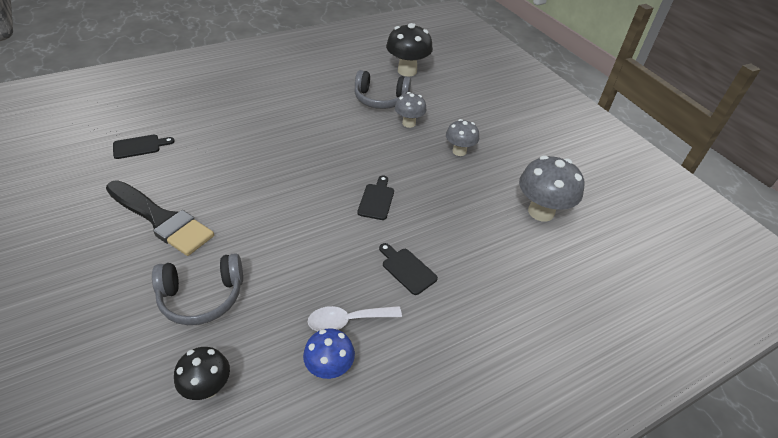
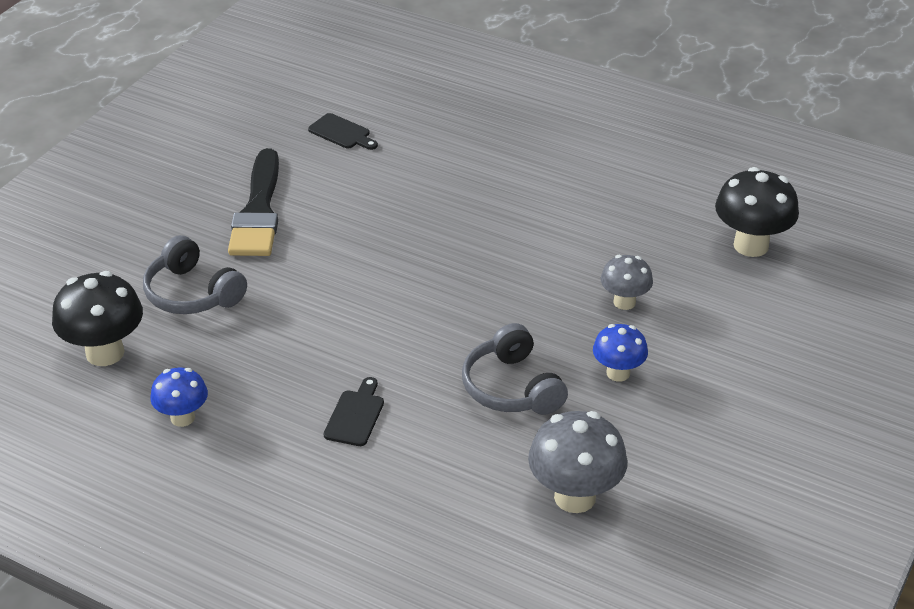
camera: 60 degrees right, 5 degrees down
black mushroom [174,347,230,400] -> black mushroom [52,271,143,366], size x1.64
white spoon [308,306,402,332] -> none
grey headphones [354,70,411,109] -> grey headphones moved to [462,323,568,415]
black cutting board [357,175,394,220] -> none
grey mushroom [446,119,479,156] -> blue mushroom [593,324,648,382]

